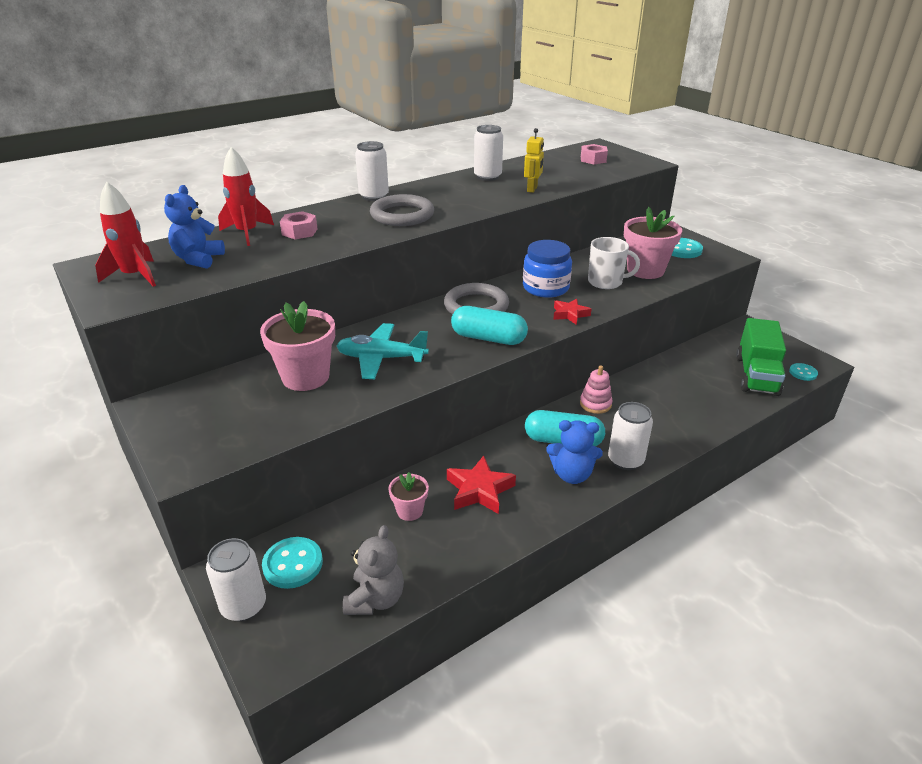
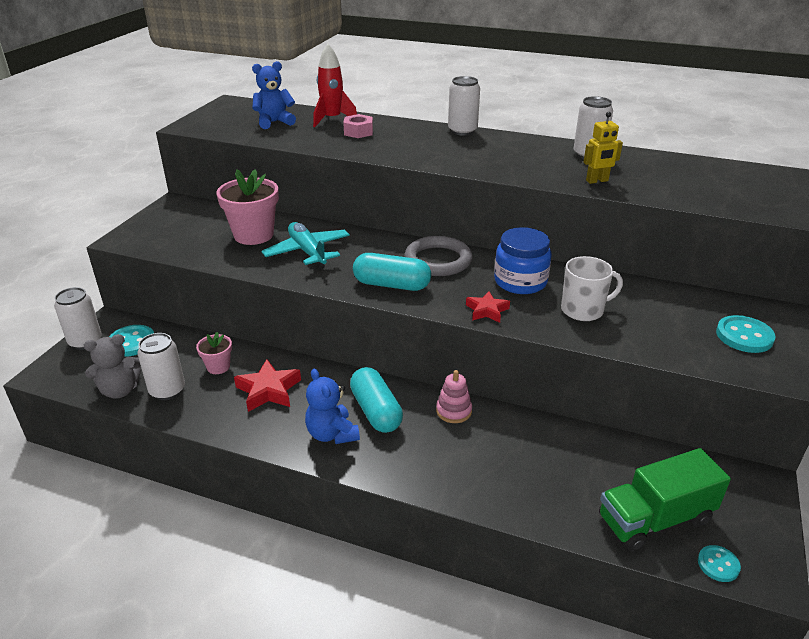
camera: 55 degrees right, 0 degrees up
red rocket [95,182,156,287] -> none
grey ring [370,194,434,226] -> none
turquoise capsule [451,306,528,345] -> turquoise capsule turned 60 degrees counterclockwise [353,253,431,291]
pink nut [581,144,608,164] -> none
white mug [588,237,640,289] -> white mug turned 75 degrees counterclockwise [561,256,623,321]
white can [608,402,653,470] -> white can moved to [137,333,185,400]
pink flower pot [624,207,682,279] -> none

